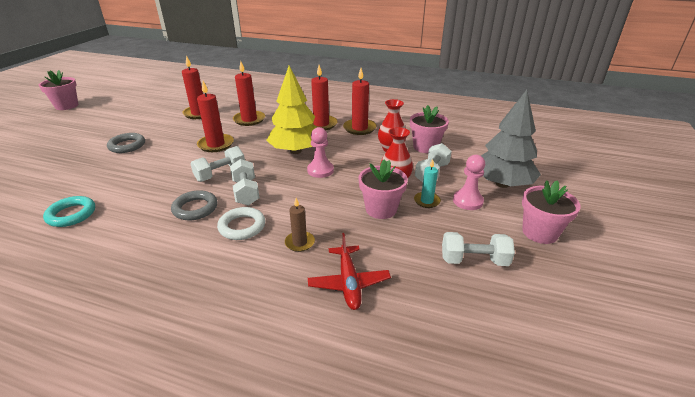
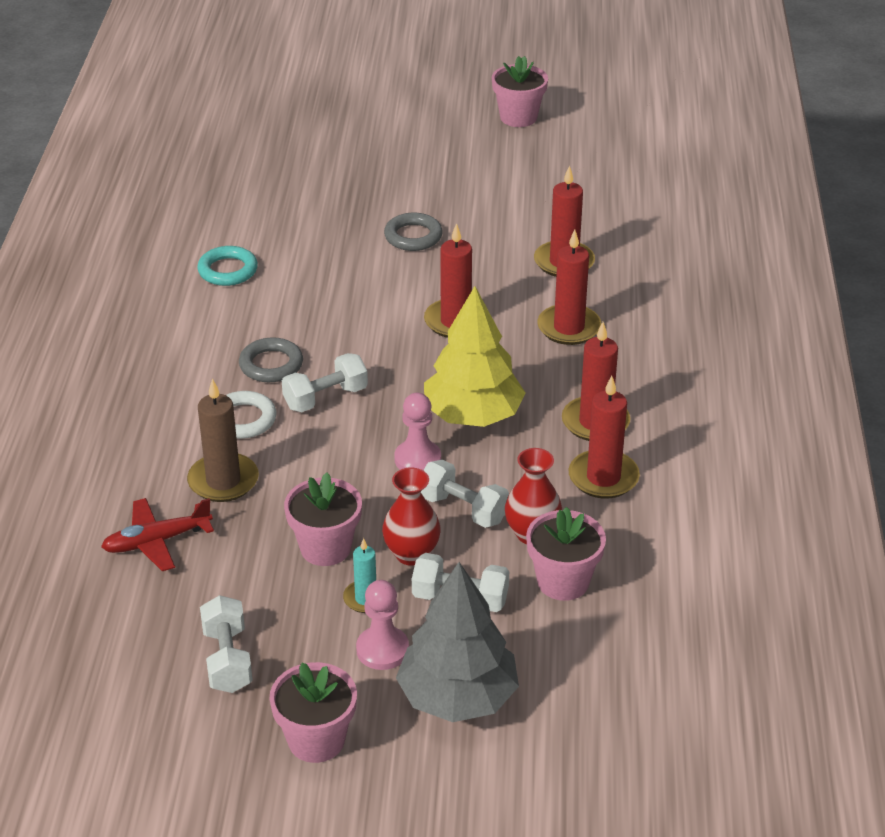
camera: 75 degrees right, 5 degrees up
white dumbbell [190,146,245,182] -> white dumbbell moved to [421,460,509,528]
brown candle [285,198,315,252] -> brown candle [187,378,259,502], size x1.68

